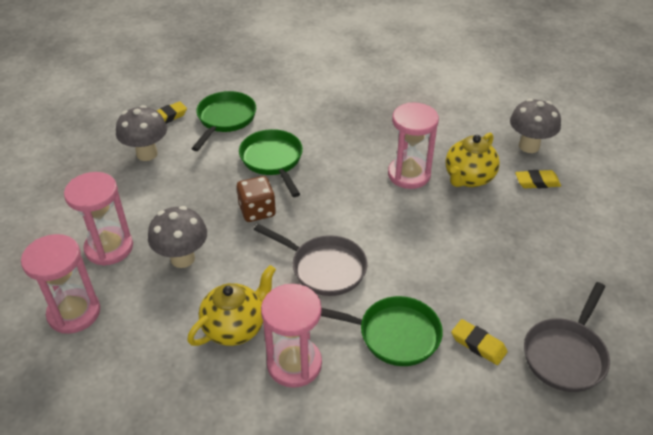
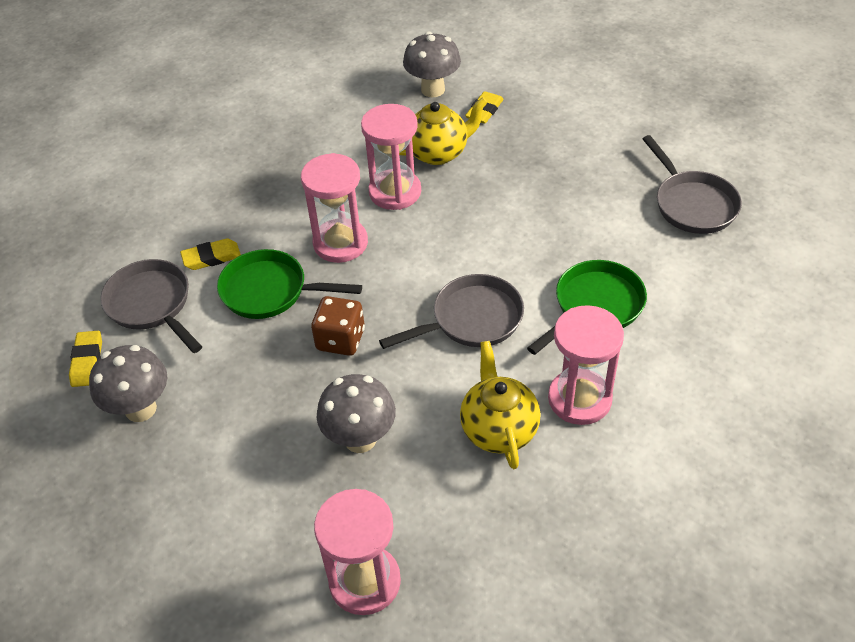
camera: 55 degrees left, 5 degrees up
pink hourglass [64,172,133,266] -> pink hourglass moved to [301,153,368,263]
green pan [191,91,256,151] -> grey pan [100,259,202,353]
yellow teapot [445,133,500,187] -> yellow teapot turned 90 degrees counterclockwise [399,97,488,165]
yellow eraser [451,319,508,365] -> yellow eraser moved to [180,238,241,270]

